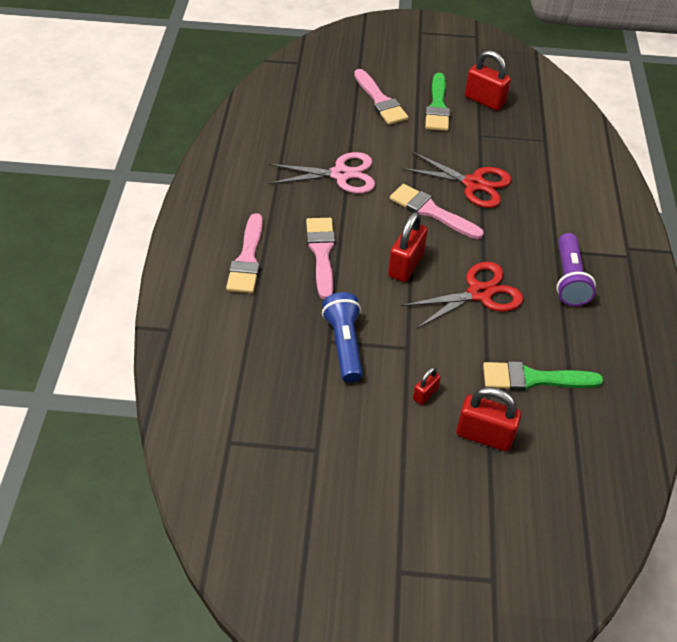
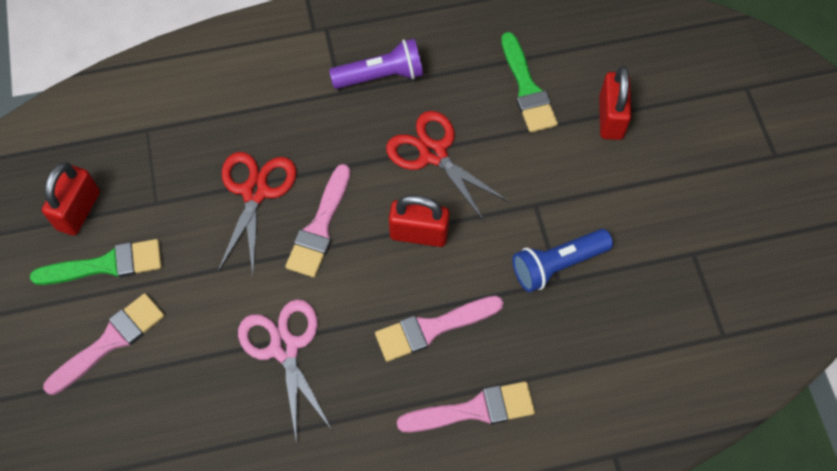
camera: 105 degrees left, 15 degrees up
red padlock [413,367,441,405] -> none

